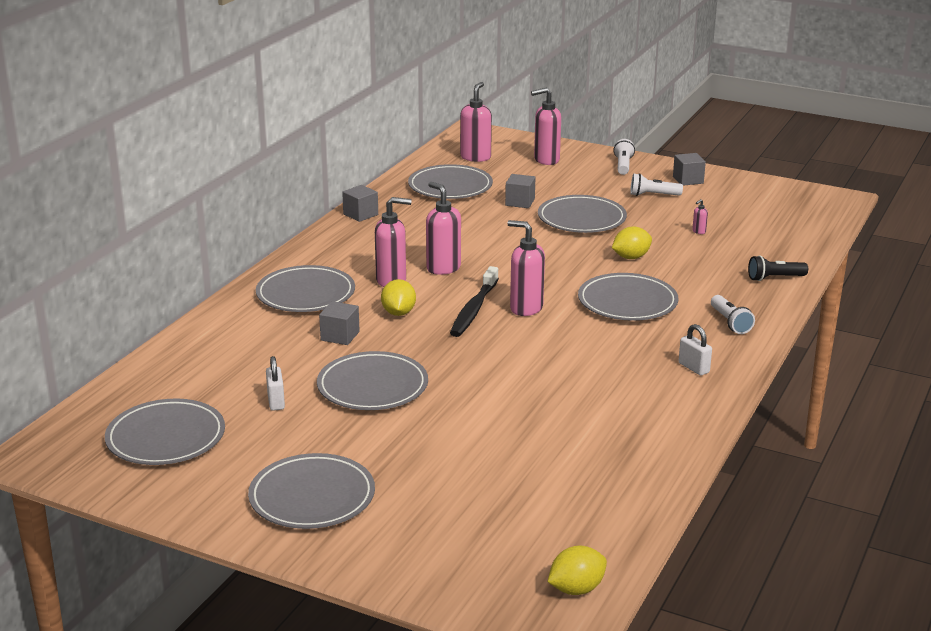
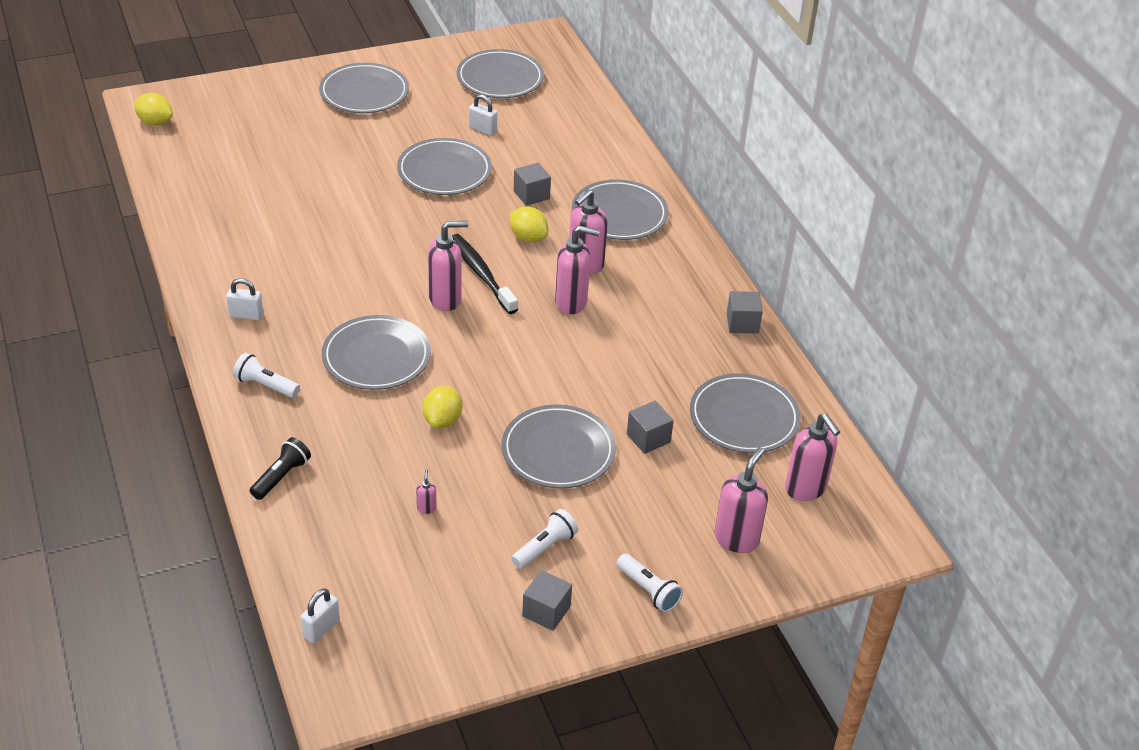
camera: 130 degrees right, 15 degrees up
yellow lemon [548,546,607,595] -> yellow lemon turned 75 degrees counterclockwise [134,93,173,126]
none -> white padlock [301,588,340,643]

